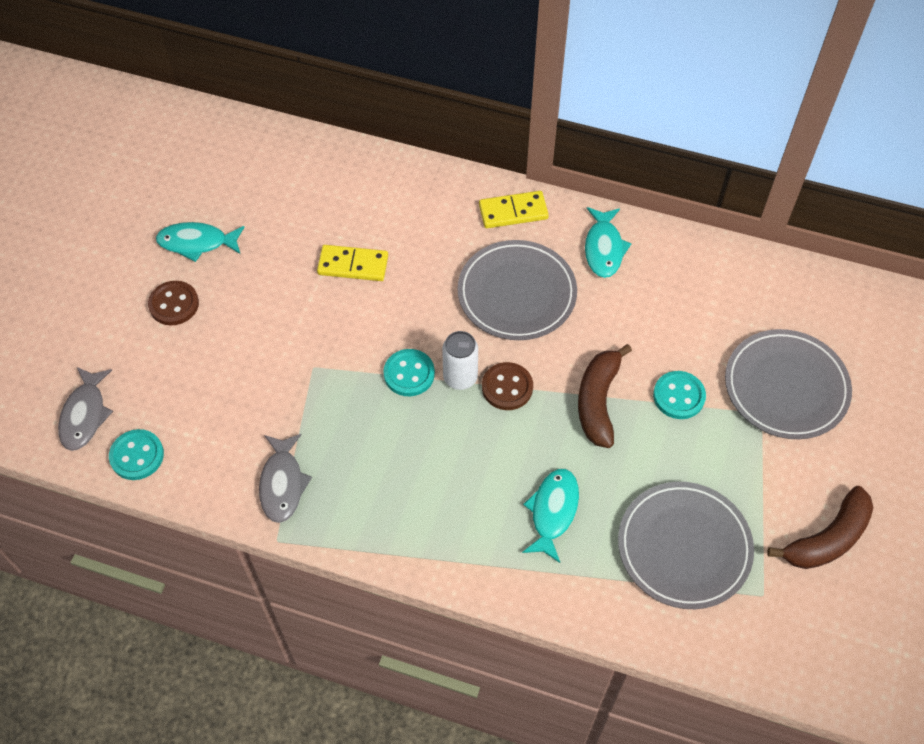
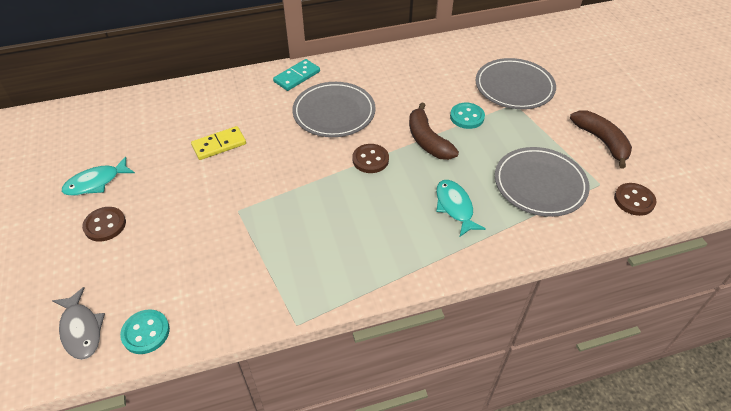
camera: 35 degrees left, 10 degrees down
grey fish [259,434,312,523] -> none
turquoise button [384,349,435,396] -> none
white can [442,331,478,390] -> none
yellow domino [479,191,549,228] -> turquoise domino [273,59,320,91]
turquoise fish [585,207,632,278] -> none
brown banana [767,486,874,569] -> brown banana turned 45 degrees counterclockwise [570,111,632,169]
none -> brown button [614,183,657,216]

